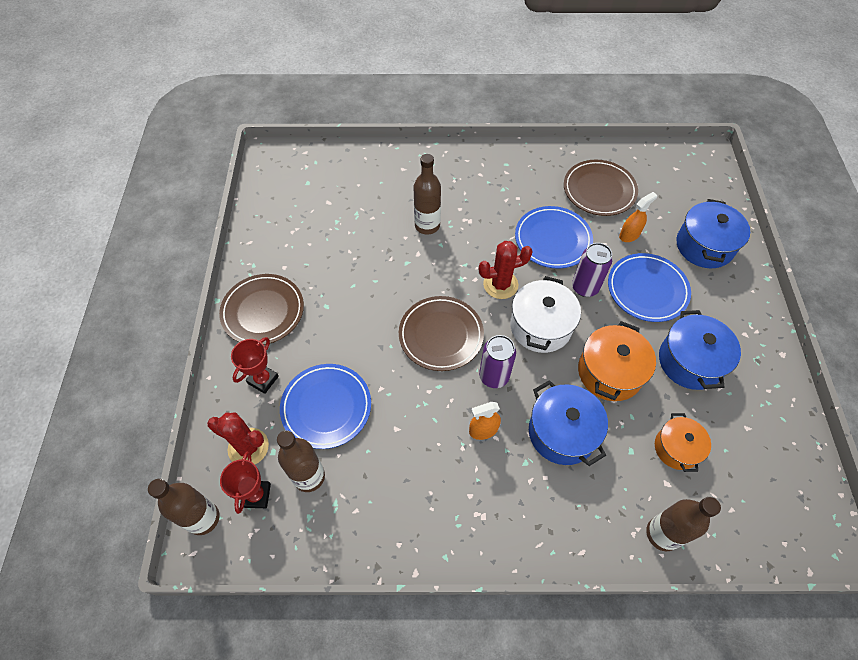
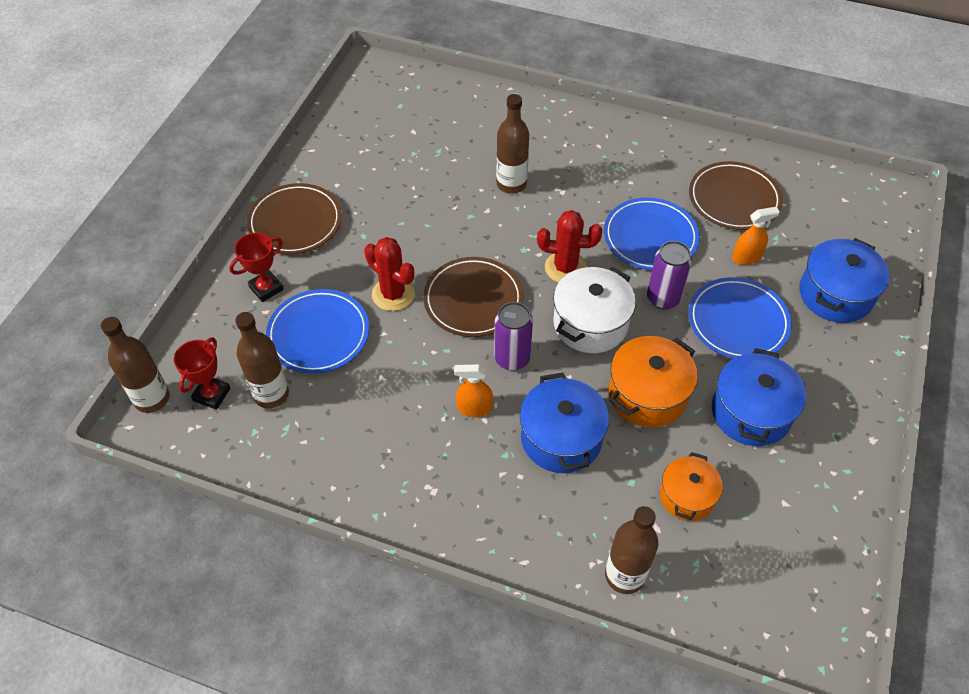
camera: 20 degrees right, 5 degrees down
red cactus [207,412,269,464] -> red cactus moved to [364,237,415,311]

